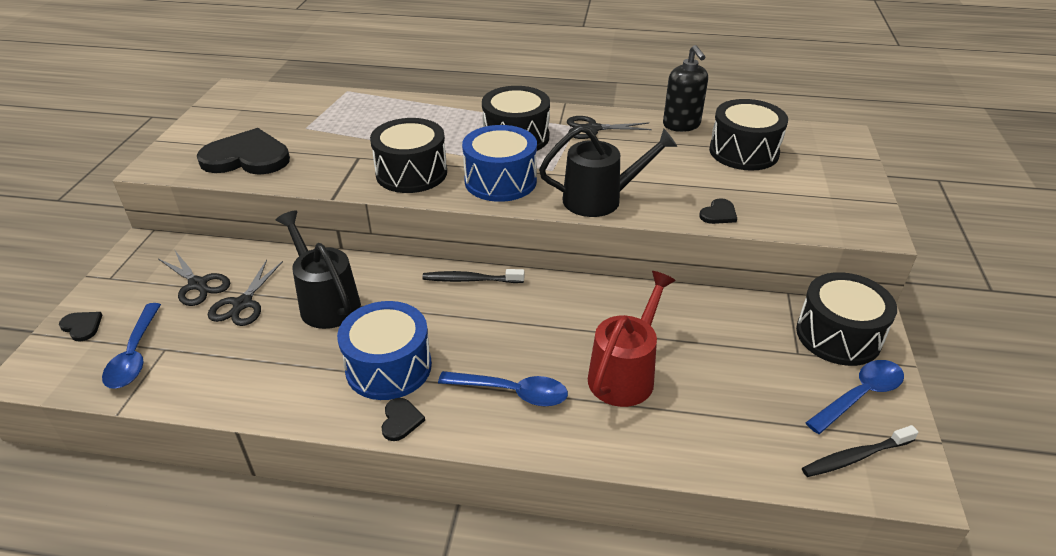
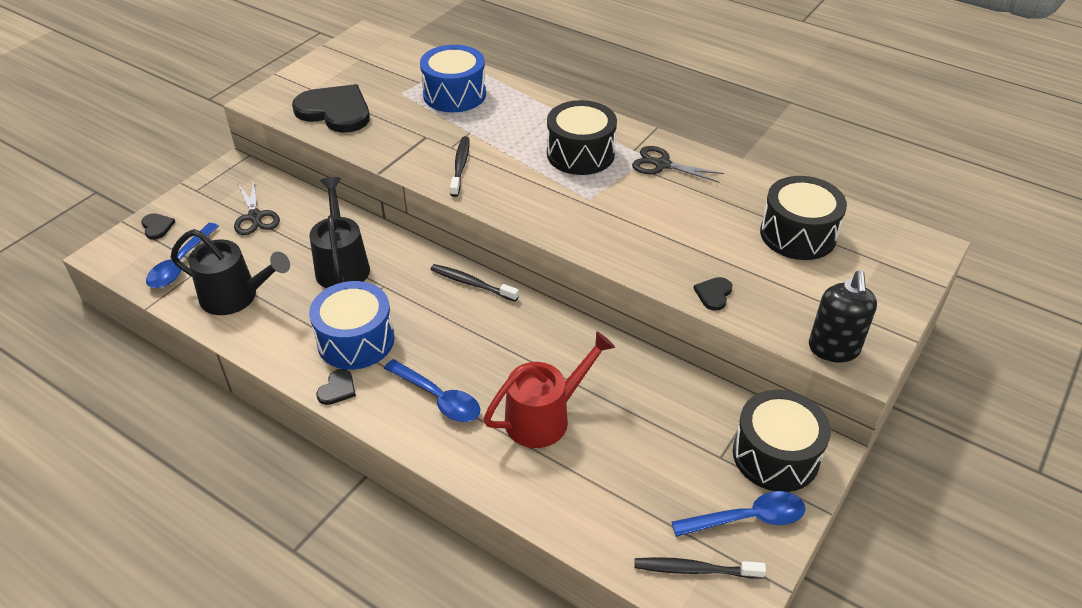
camera: 25 degrees right, 5 degrees up
black scissors [208,260,283,326] -> none
black drum [370,118,447,193] -> black toothbrush [450,136,469,197]
blue drum [462,125,537,202] -> blue drum moved to [420,45,486,112]
black watering can [539,126,677,217] -> black watering can moved to [171,229,290,315]
black soap dispenser [663,45,708,132] -> black soap dispenser moved to [809,270,877,363]
black heart [699,198,737,224] -> black heart turned 135 degrees clockwise [694,277,732,311]

